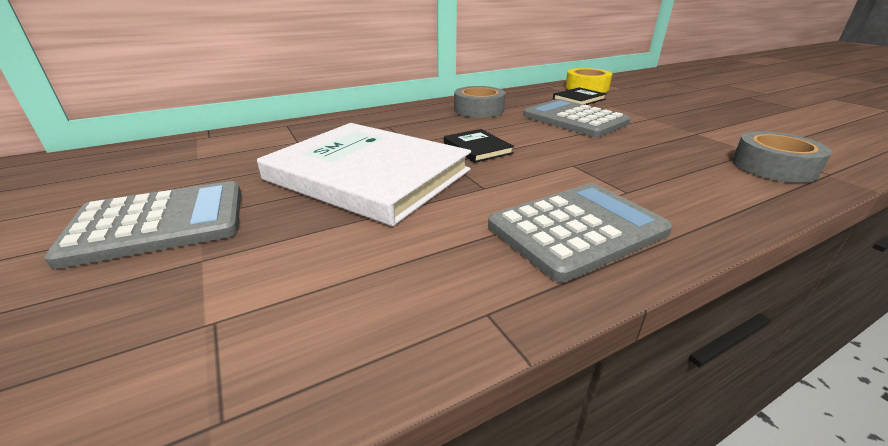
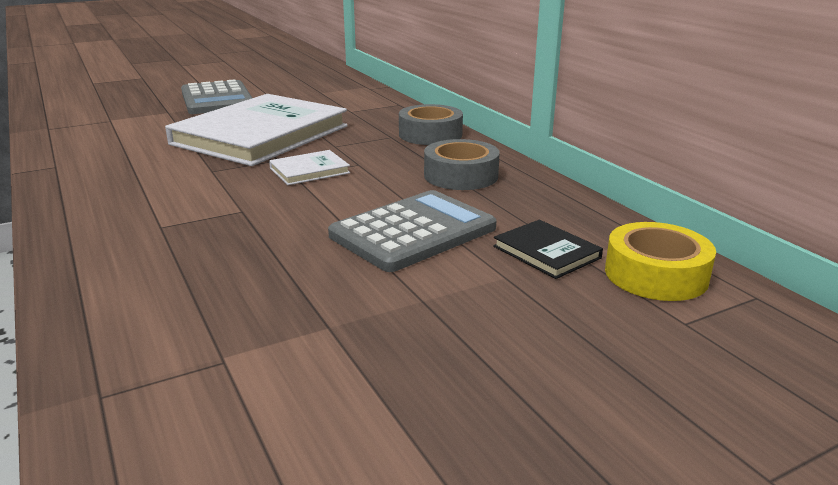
camera: 90 degrees right, 5 degrees down
black book [444,129,514,163] -> white book [269,150,350,185]
grey calculator [488,183,672,282] -> none
grey tape [732,131,832,183] -> grey tape moved to [399,104,463,145]

